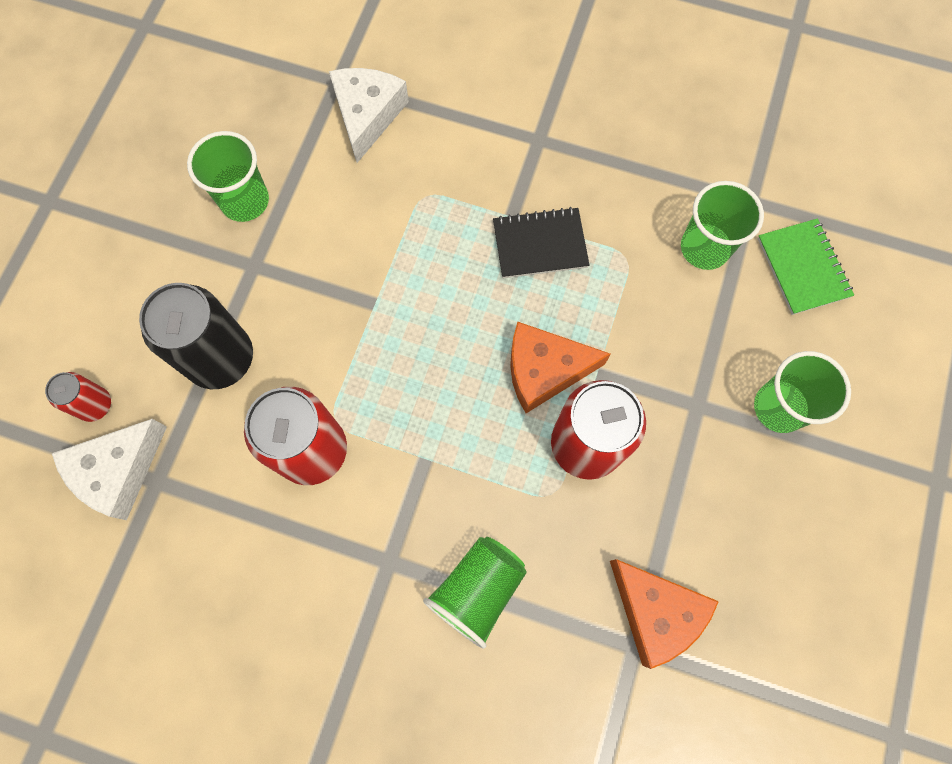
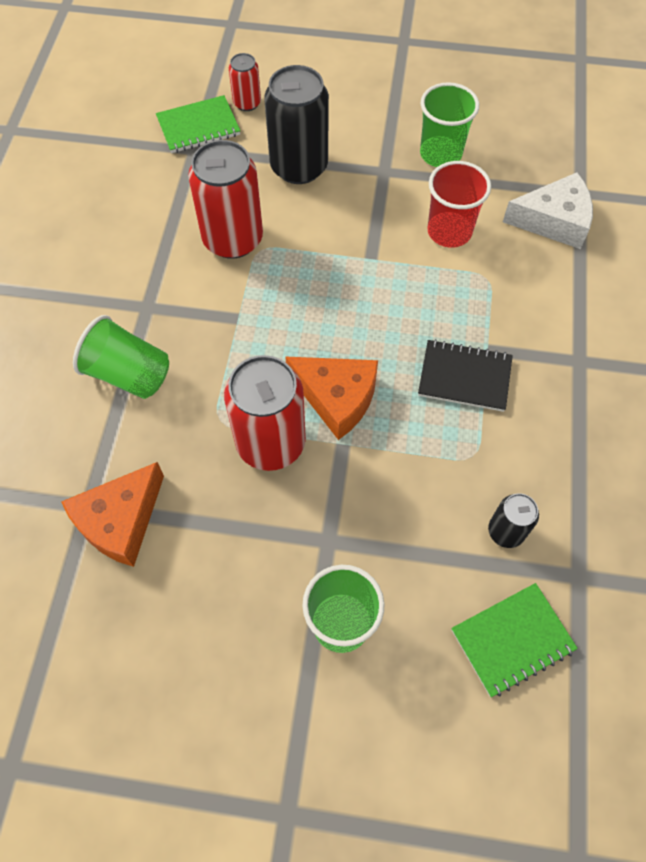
camera: 80 degrees right, 10 degrees down
white cheese [52,419,167,520] -> green notebook [156,95,240,153]
black notebook [493,207,589,278] -> black notebook turned 60 degrees counterclockwise [418,339,513,412]
orange cheese [510,322,611,413] -> orange cheese turned 135 degrees clockwise [285,356,378,440]
green cup [681,181,764,270] -> black can [488,493,539,548]
none -> red cup [427,161,491,248]

